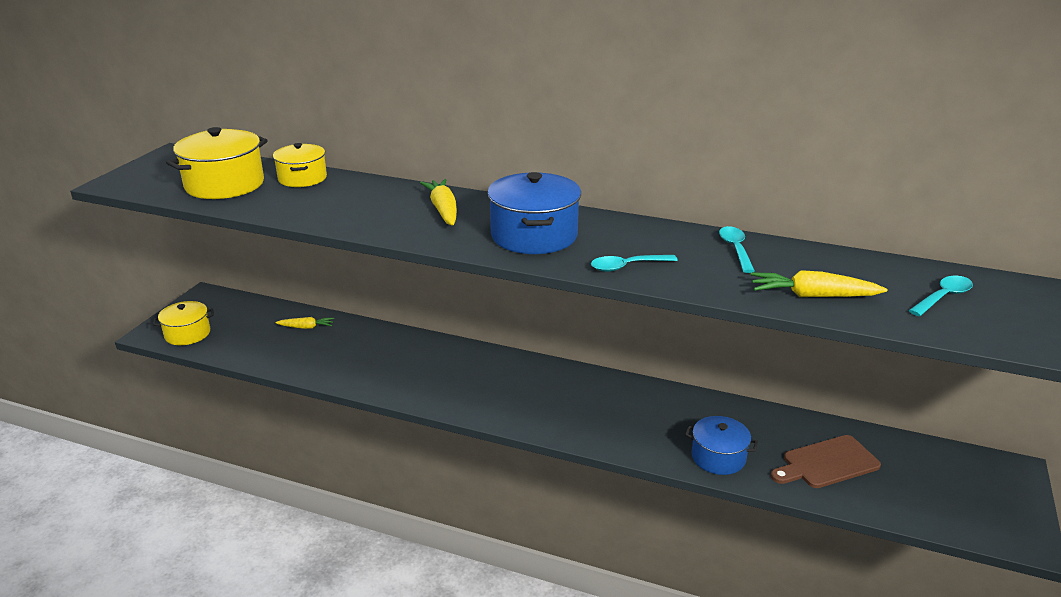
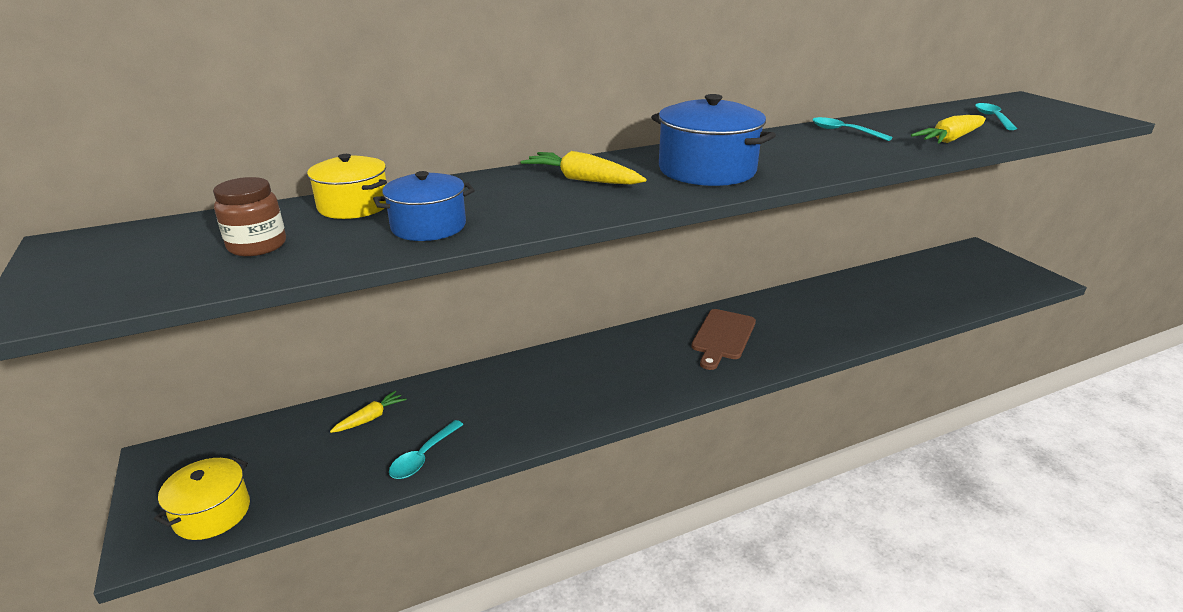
camera: 45 degrees left, 0 degrees up
yellow pot [166,127,268,199] -> brown jar [213,177,286,256]
turquoise spoon [591,255,678,272] -> turquoise spoon moved to [389,420,464,479]
blue pot [685,416,758,475] -> blue pot moved to [373,171,475,241]
brown cutting board [771,435,881,488] -> brown cutting board moved to [691,309,756,370]

